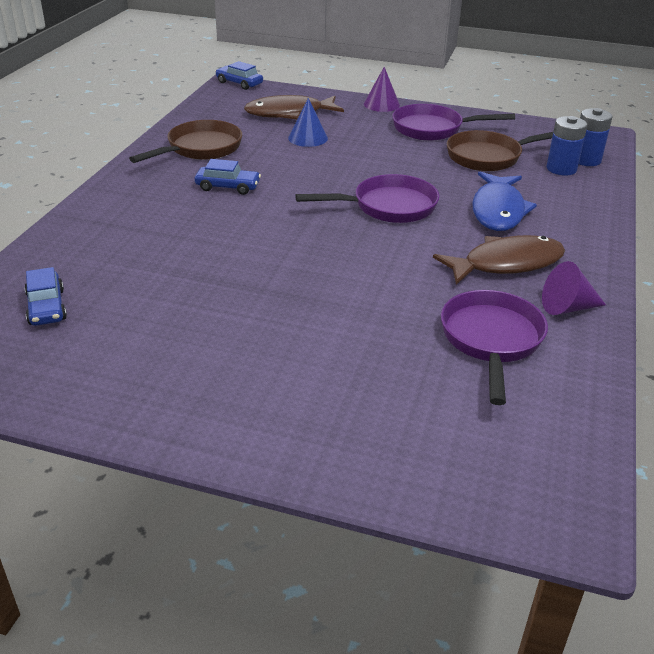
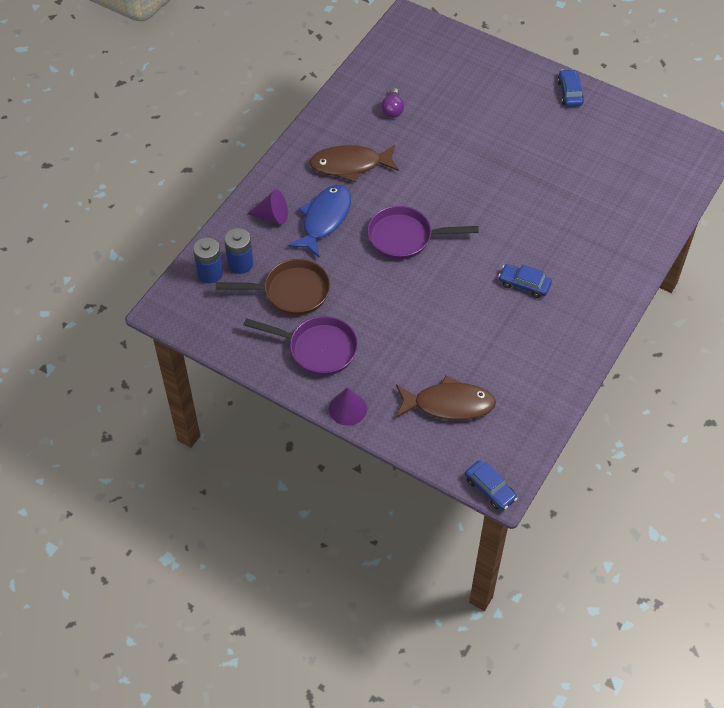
camera: 165 degrees left, 20 degrees up
blue car [24,267,67,326] -> blue car moved to [558,69,584,107]
brown pan [129,120,242,163] -> none
blue cone [288,98,328,147] -> none
purple pan [441,290,548,405] -> purple light bulb [381,88,404,118]
purple cone [542,261,606,315] -> purple cone moved to [247,190,288,224]

